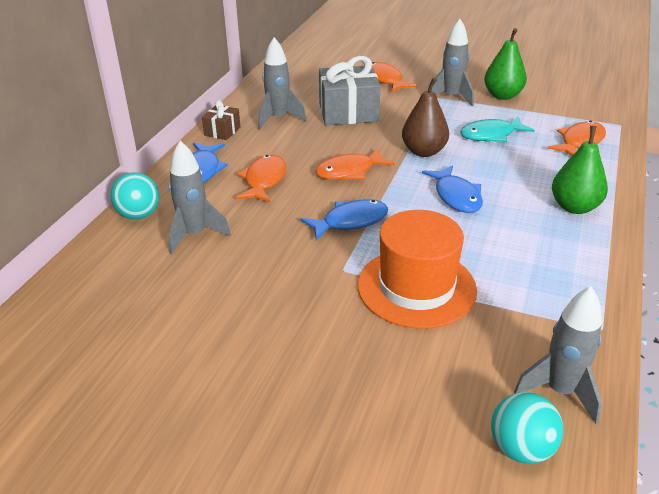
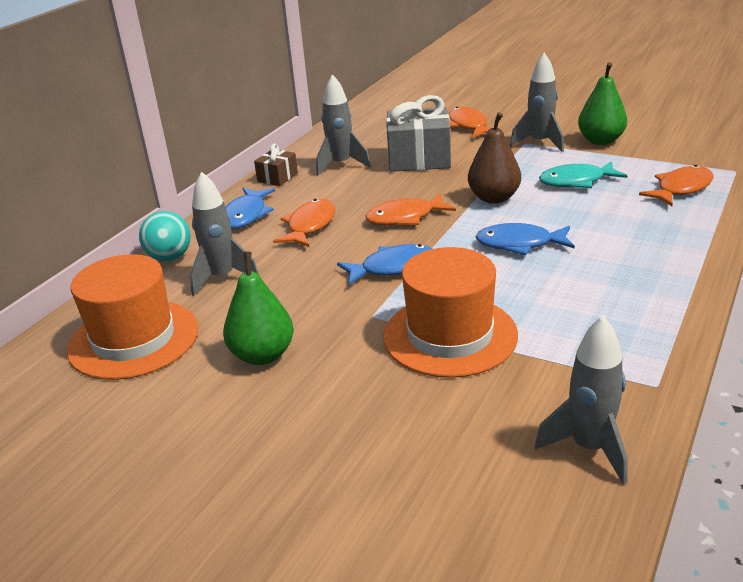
camera: 10 degrees right, 5 degrees down
blue fish [422,165,483,213] -> blue fish turned 105 degrees clockwise [476,223,575,255]
turquoise ball [491,392,563,464] -> none
green pear [552,126,608,214] -> green pear moved to [223,251,294,365]
none -> orange hat [67,254,199,380]

